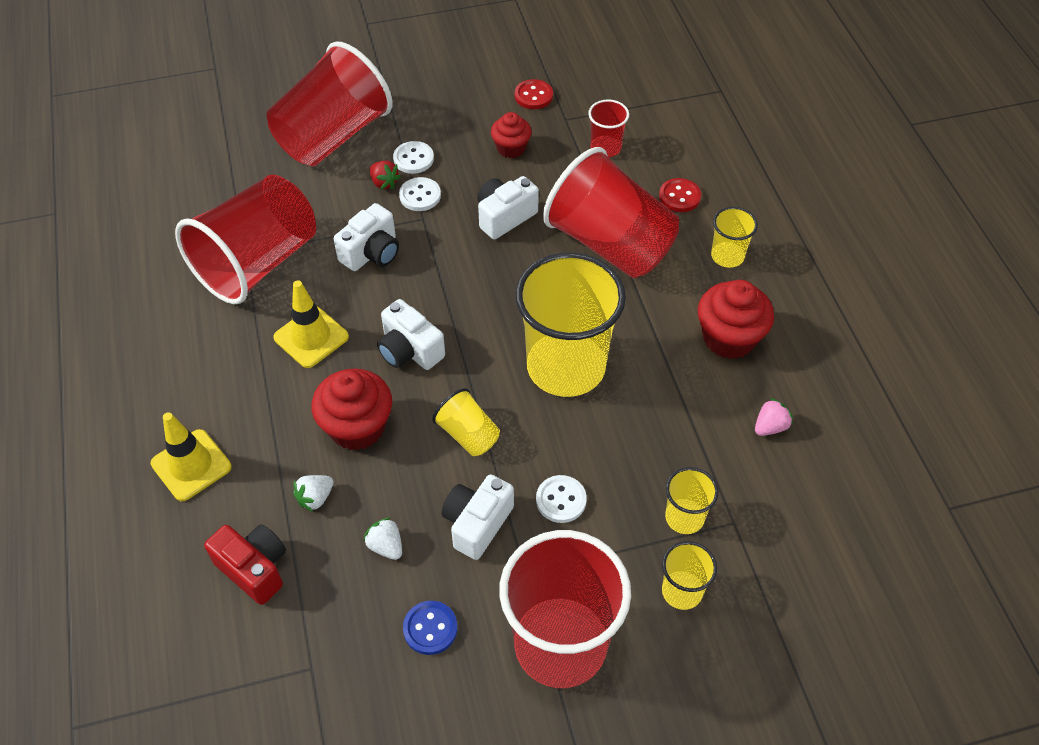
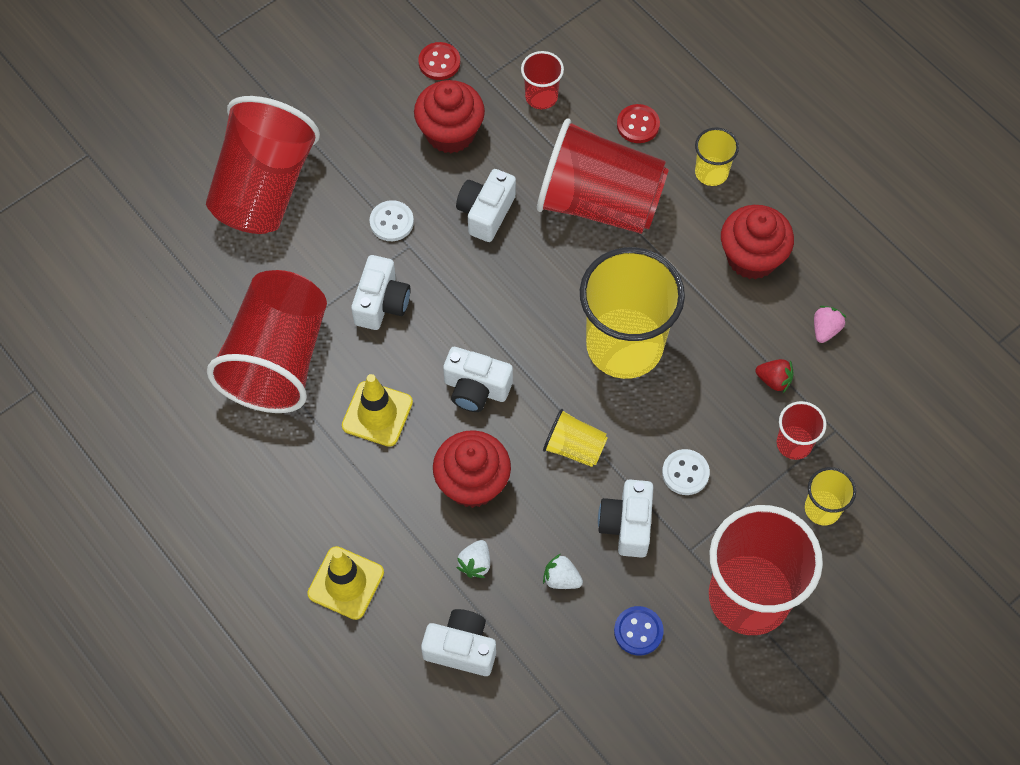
camera: 25 degrees left, 10 degrees up
red camera [204,524,286,605] -> white camera [421,609,496,676]
red strawberry [370,161,401,190] -> red strawberry moved to [755,359,794,393]
white button [393,141,434,174] -> none
red cupcake [491,112,532,158] -> red cupcake [414,80,485,153], size x1.62
yellow cup [665,467,718,534] -> red cup [777,401,826,460]

